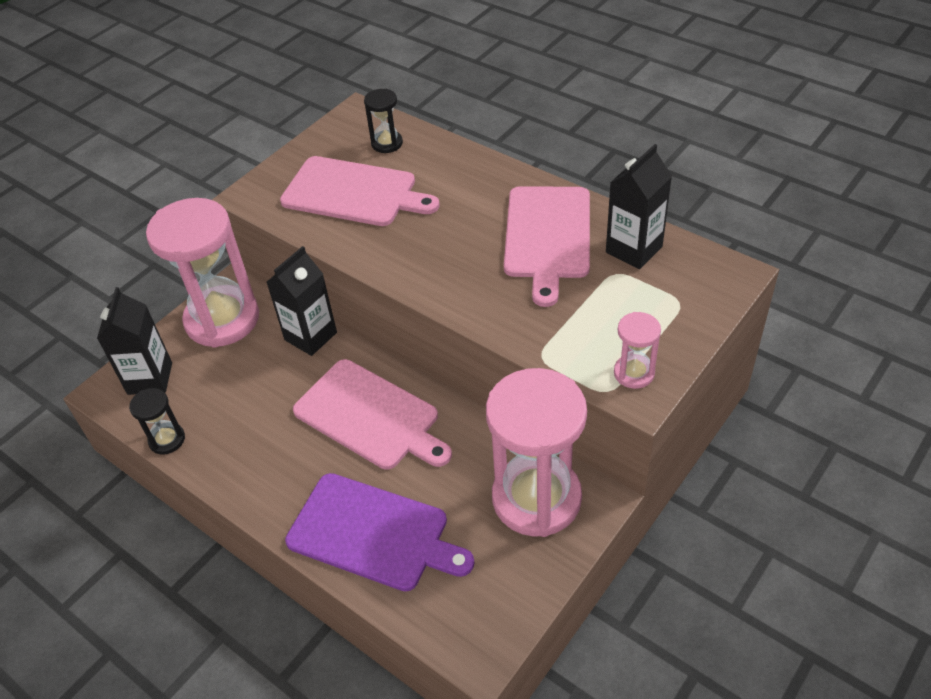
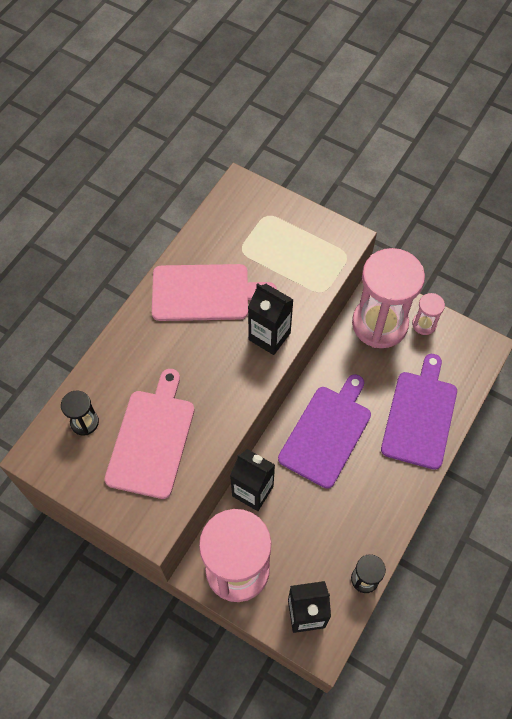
camera: 100 degrees left, 15 degrees up
pink cutting board [293,359,452,470] -> purple cutting board [278,374,371,489]
black carton [606,144,672,269] -> black carton moved to [248,283,294,355]
pink hourglass [614,312,661,389] -> pink hourglass moved to [412,293,445,335]

